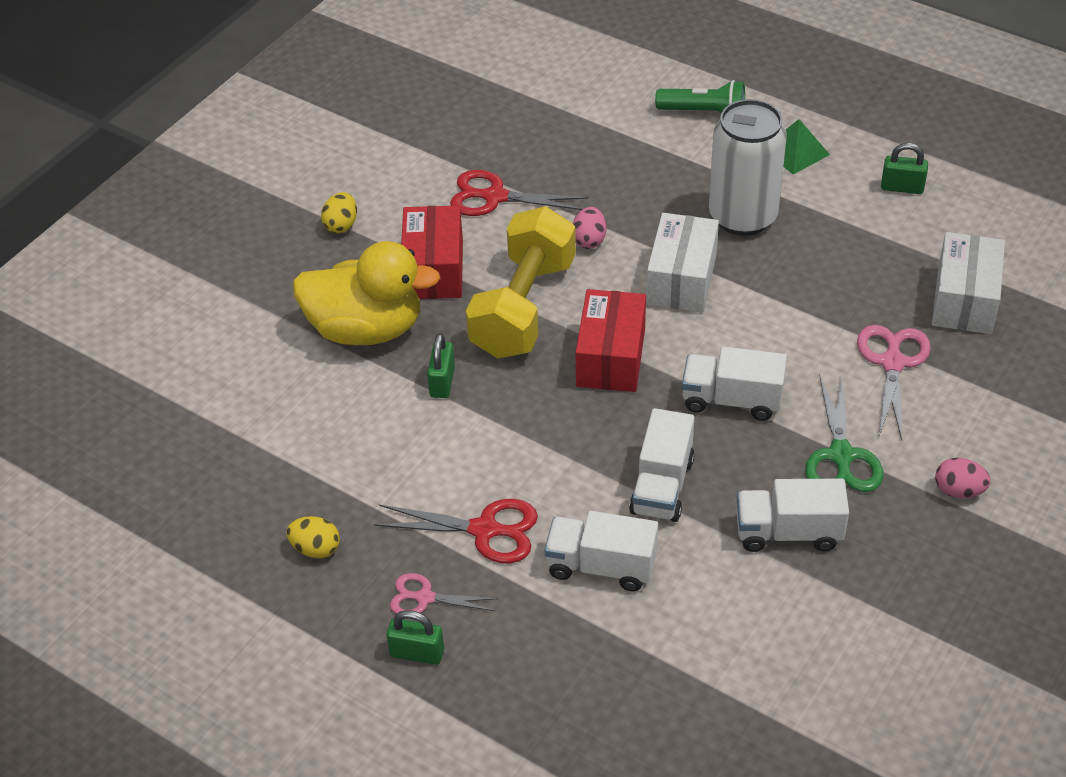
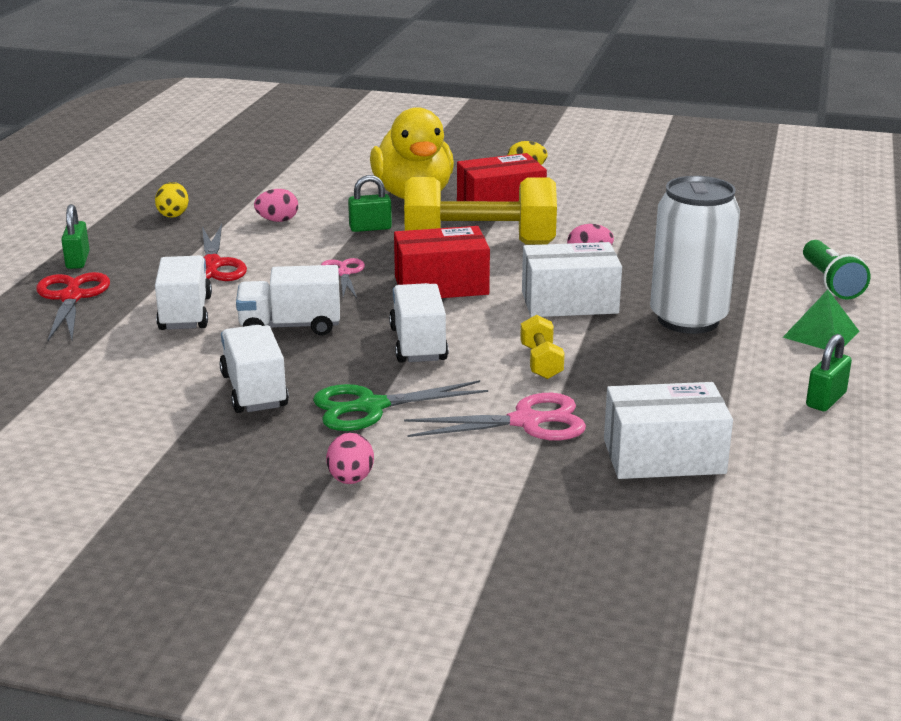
camera: 70 degrees right, 20 degrees down
pink scissors [390,573,498,614] -> pink scissors moved to [321,258,365,298]
red scissors [450,170,589,216] -> red scissors moved to [36,272,110,341]
green padlock [881,143,928,194] -> green padlock turned 45 degrees clockwise [806,334,852,411]
none -> pink egg [254,189,298,222]
none -> yellow dumbbell [520,314,565,379]

